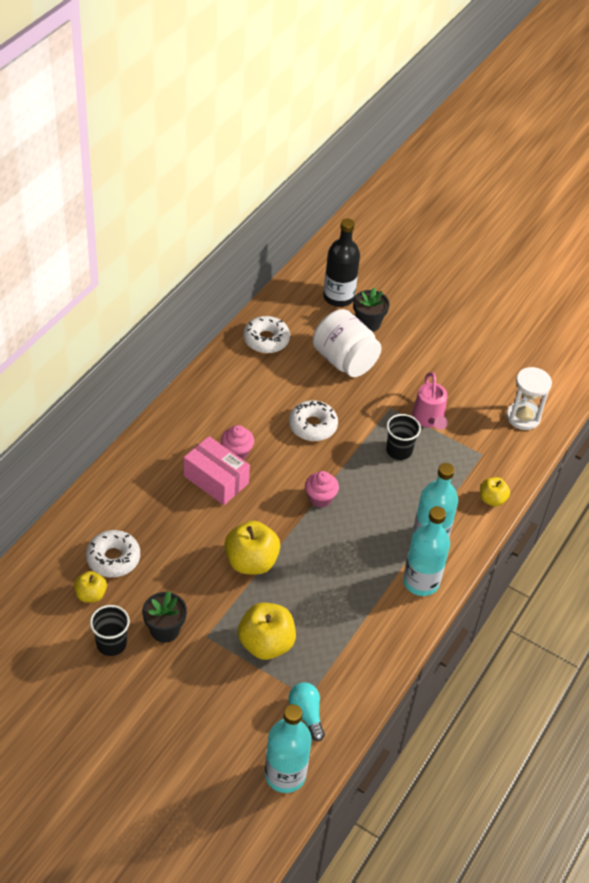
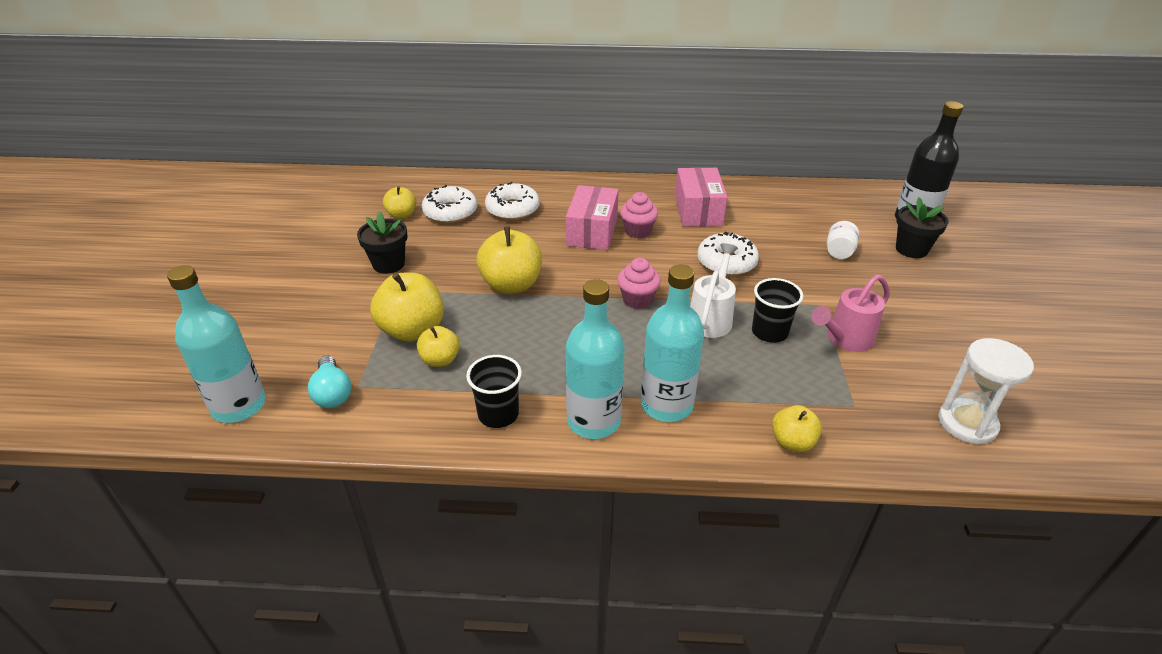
camera: 65 degrees right, 10 degrees down
black cup [90,605,130,656] -> black cup moved to [466,355,522,428]
white donut [243,316,290,353] -> white donut moved to [485,182,540,220]
turquoise light bulb [289,683,325,741] -> turquoise light bulb turned 120 degrees clockwise [308,356,351,408]
white jar [313,309,382,377] -> white jar [827,221,859,259], size x0.46
none -> yellow apple [417,326,460,367]
none -> pink box [675,167,727,227]
none -> white watering can [690,243,738,338]

